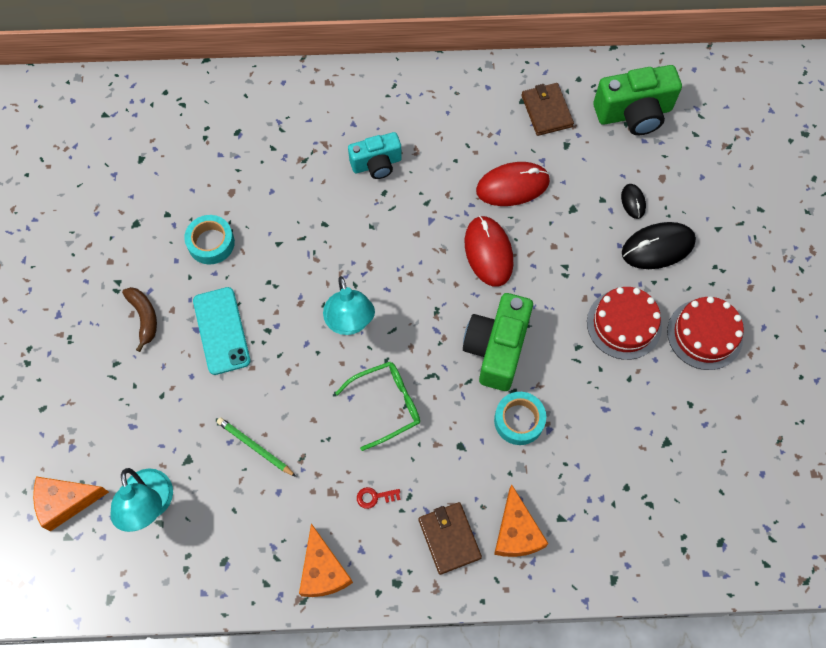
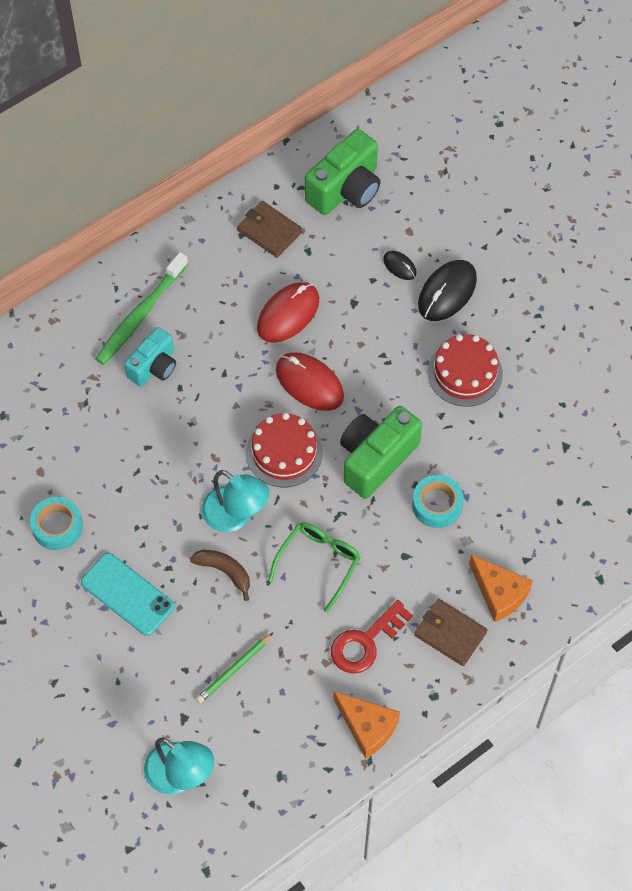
camera: 35 degrees left, 5 degrees down
orange cheese [33,476,109,531] -> none
brown banana [122,287,157,352] -> brown banana moved to [190,550,250,601]
green pencil [217,417,296,477] -> green pencil turned 45 degrees counterclockwise [196,633,273,703]
red key [357,487,400,509] -> red key [331,600,413,674], size x2.12
green camera [463,293,533,391] -> green camera turned 60 degrees clockwise [340,406,422,499]
red cake [667,296,744,370] -> red cake moved to [246,413,323,487]
none -> green toothbrush [95,252,188,365]

